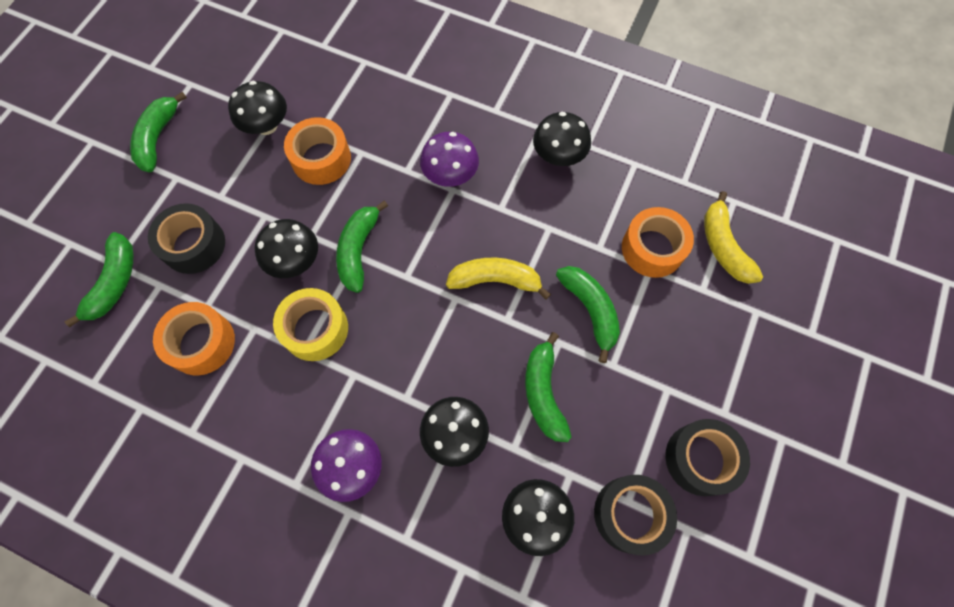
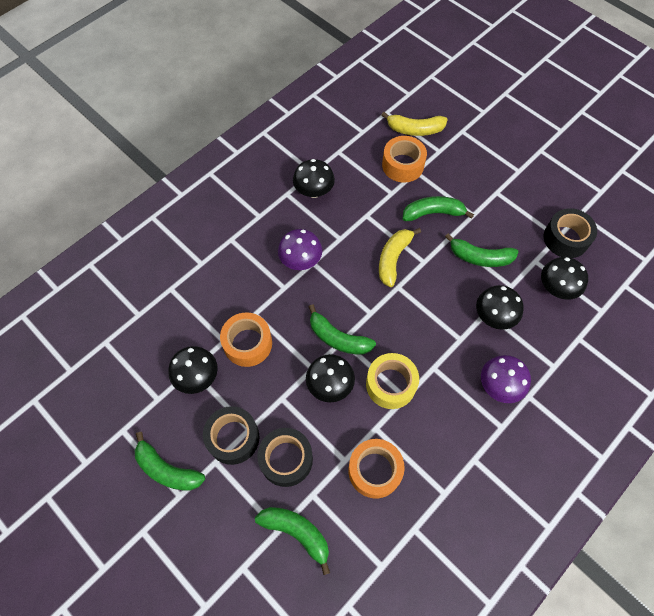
camera: 70 degrees left, 5 degrees down
black tape [665,419,750,496] -> black tape moved to [203,406,259,465]

